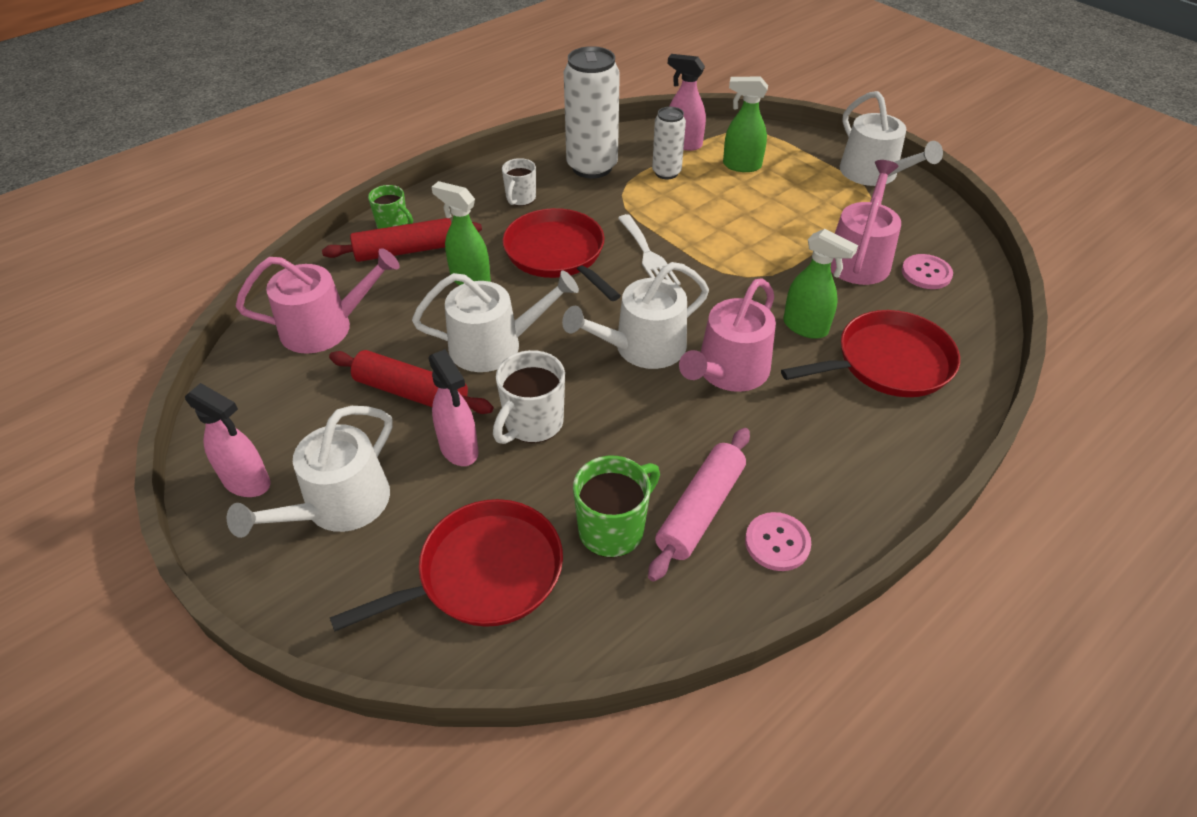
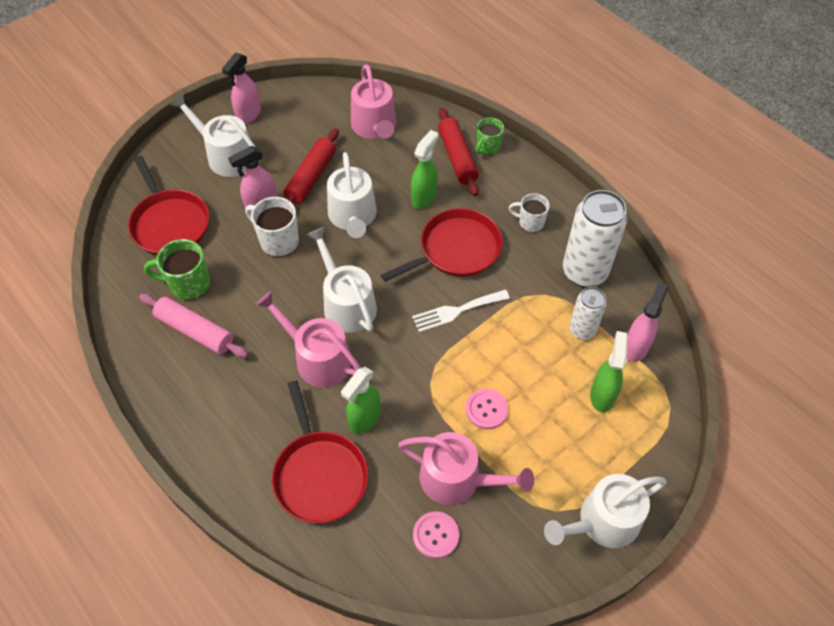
camera: 90 degrees right, 10 degrees up
green mug [573,456,660,558] -> green mug turned 135 degrees clockwise [144,239,210,300]
pink button [745,512,811,571] -> pink button moved to [466,389,508,429]

